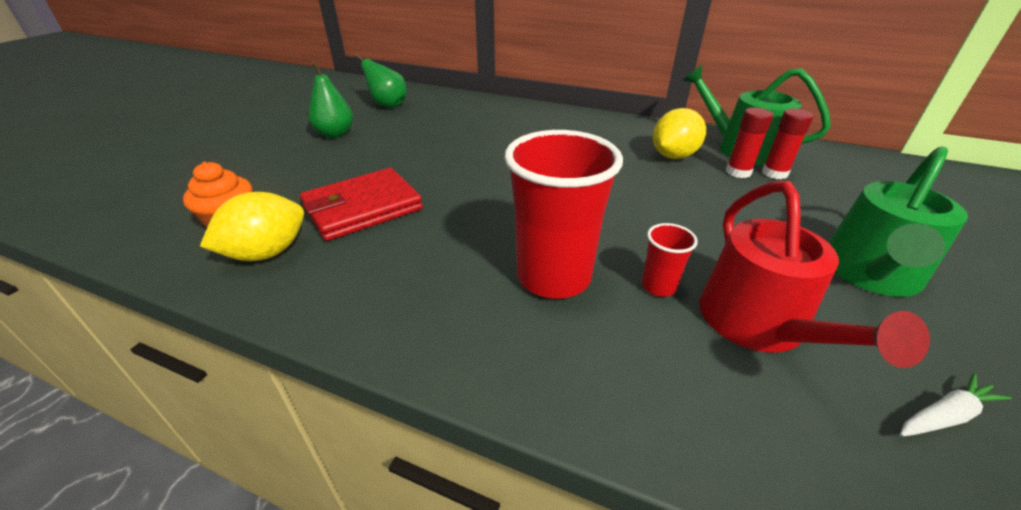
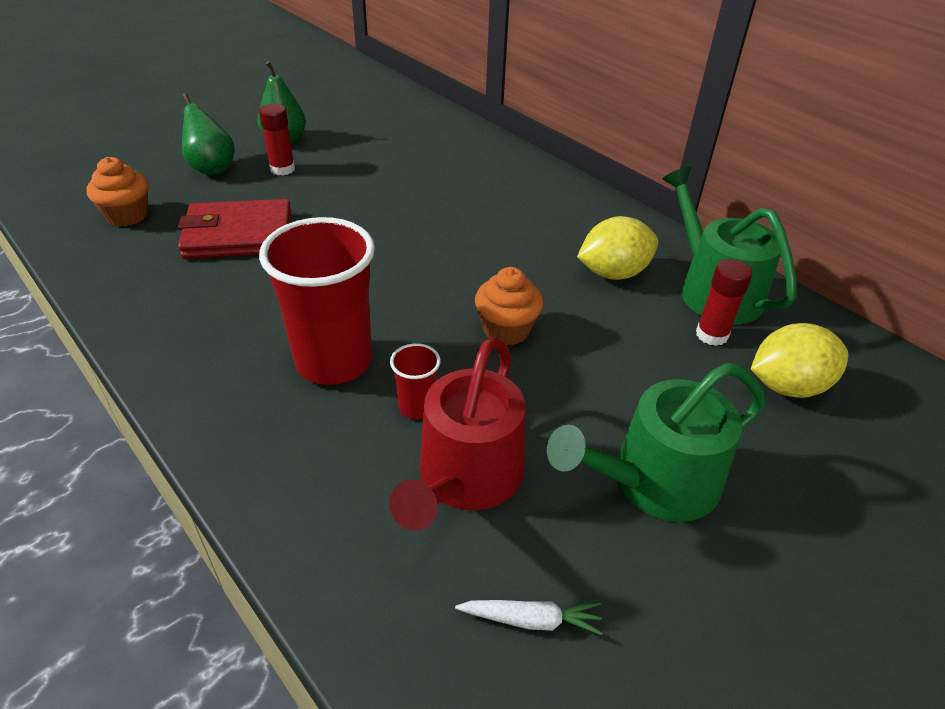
camera: 25 degrees right, 5 degrees up
yellow lemon [200,192,304,261] -> yellow lemon moved to [751,323,848,398]
green pear [354,54,407,108] -> green pear moved to [182,93,235,175]
red glue stick [726,108,773,178] -> red glue stick moved to [259,104,295,175]
none -> orange cupcake [475,267,543,345]

